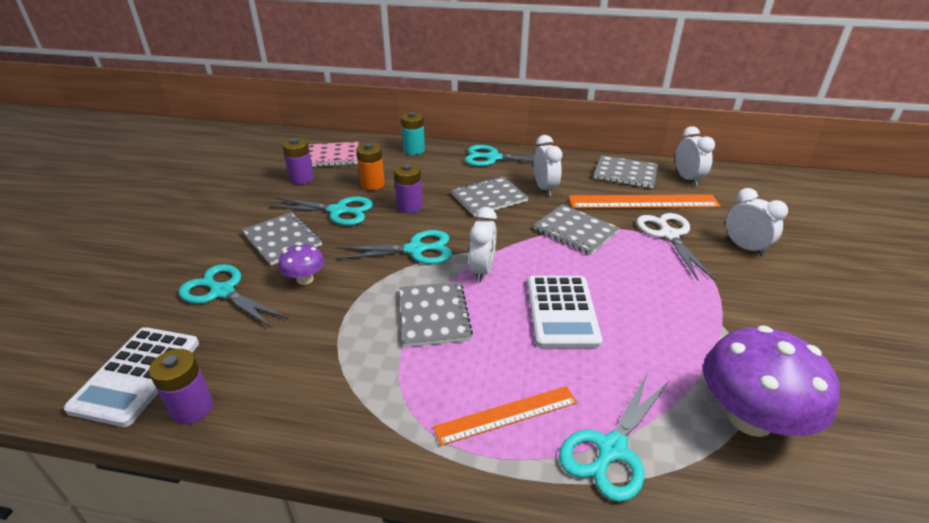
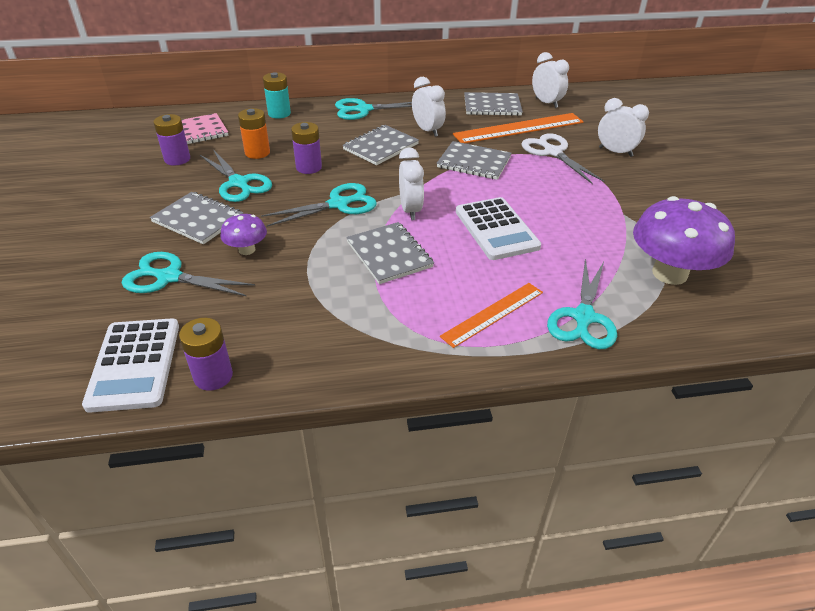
camera: 20 degrees left, 5 degrees up
turquoise scissors [269,197,373,226] -> turquoise scissors turned 60 degrees clockwise [200,149,272,202]

